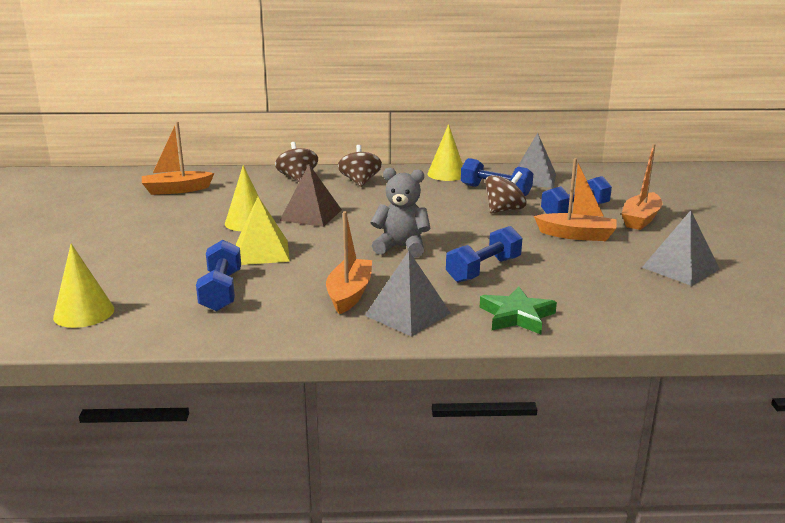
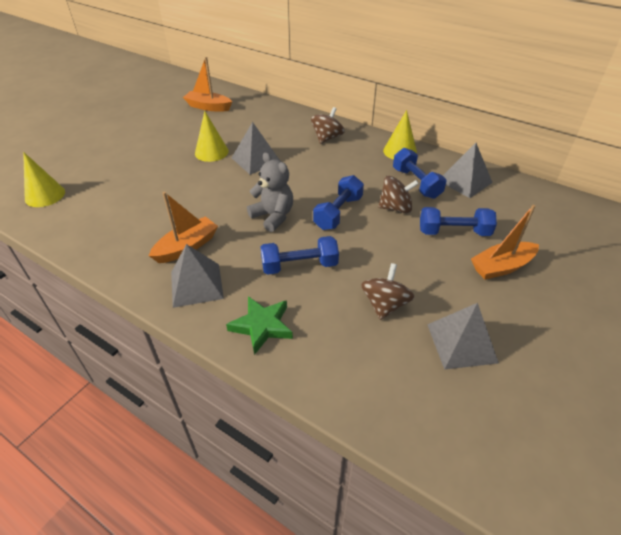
camera: 35 degrees right, 20 degrees up
blue dumbbell [196,240,241,311] -> blue dumbbell moved to [313,175,364,230]
yellow pyramid [236,197,290,265] -> none
brown spinning top [275,142,318,182] -> brown spinning top moved to [361,263,414,320]
brown pyramid [280,164,342,227] -> grey pyramid [232,122,279,175]
orange boat [534,158,617,241] -> none

